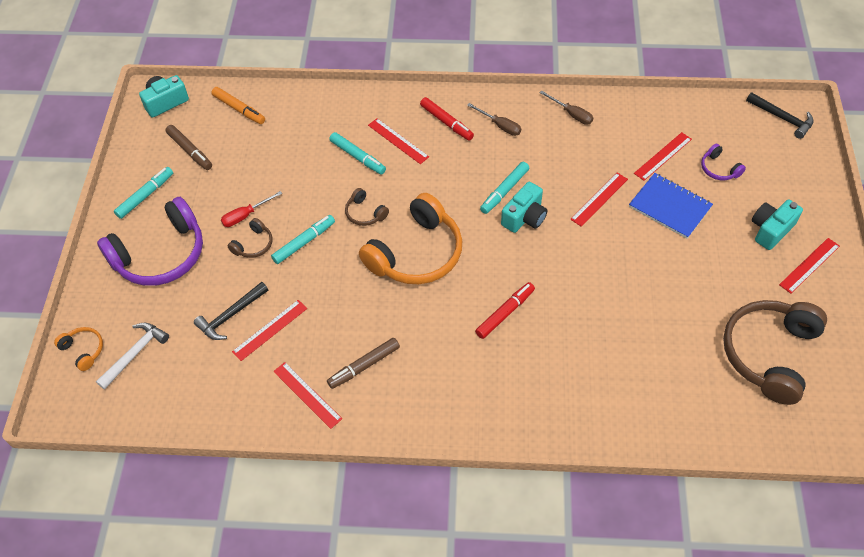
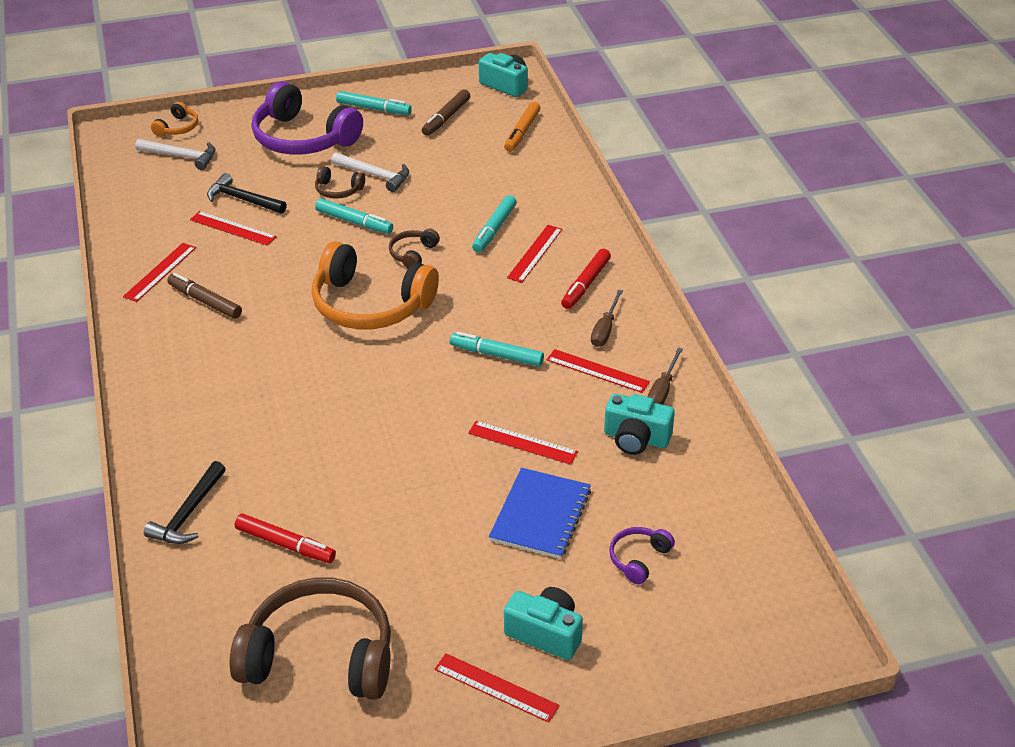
camera: 70 degrees right, 15 degrees down
red screwdriver [221,191,282,227] -> white hammer [331,152,409,192]
red marker [475,282,535,339] -> red marker moved to [235,513,336,563]
turquoise camera [501,182,547,233] -> turquoise camera moved to [604,394,675,455]
red ruler [634,132,692,181] -> red ruler moved to [547,349,650,393]
black hammer [746,92,814,139] -> black hammer moved to [144,461,226,544]

